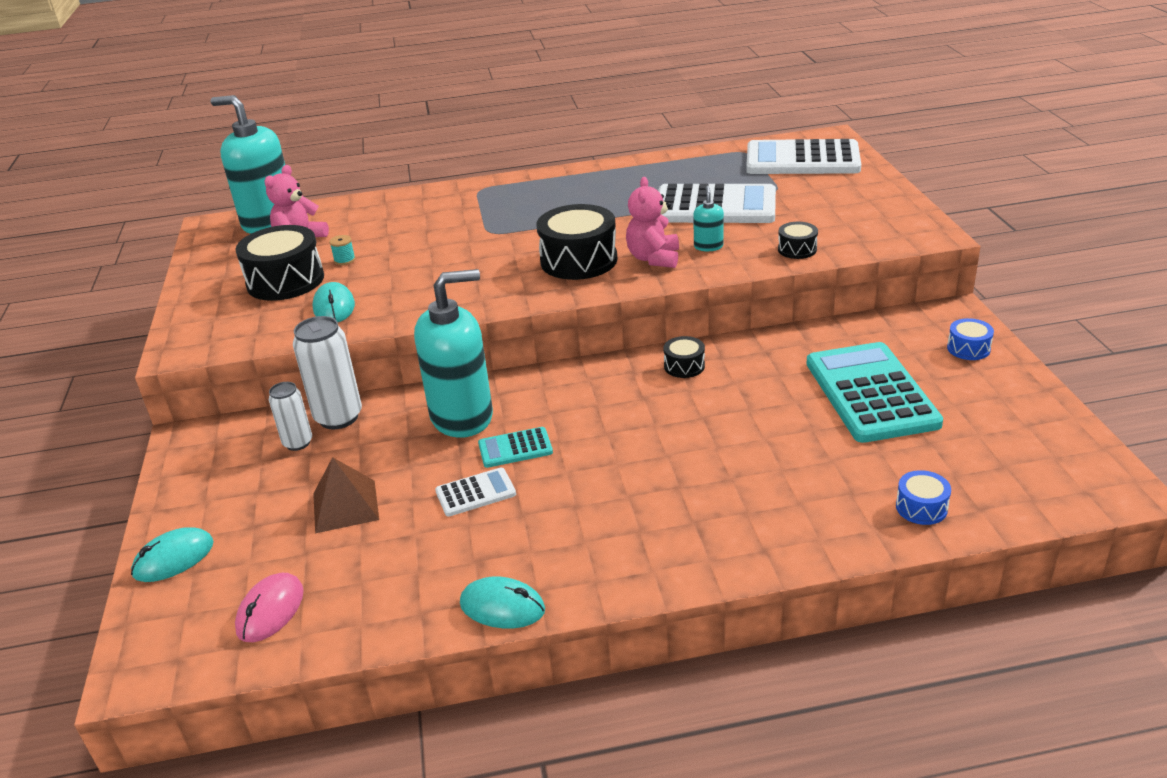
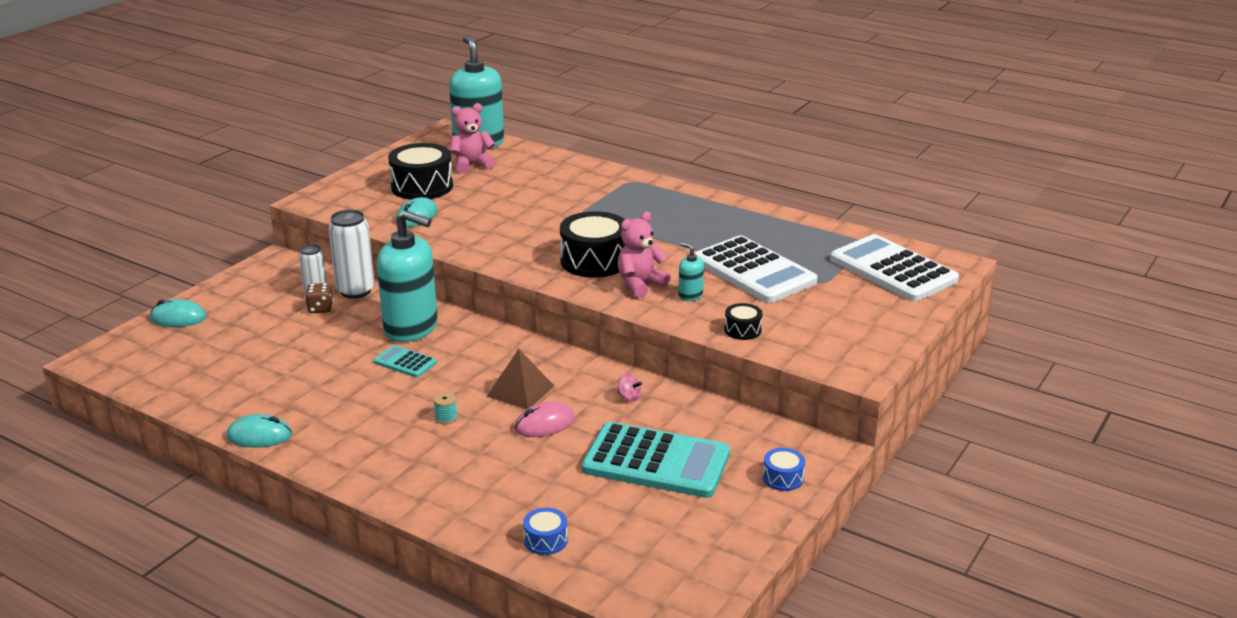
camera: 40 degrees right, 5 degrees down
pink mouse [235,573,304,642] -> pink mouse moved to [514,402,575,437]
brown pyramid [313,457,379,533] -> brown pyramid moved to [487,349,554,409]
turquoise spool [329,235,355,265] -> turquoise spool moved to [433,392,458,424]
white calculator [435,468,516,517] -> none
turquoise mouse [460,576,545,628] -> turquoise mouse turned 60 degrees counterclockwise [226,414,292,448]
black drum [663,336,705,378] -> none
turquoise soap dispenser [693,186,724,251] -> turquoise soap dispenser turned 90 degrees counterclockwise [678,242,704,301]
turquoise calculator [806,342,943,443] -> turquoise calculator turned 75 degrees clockwise [582,422,730,498]
none -> brown dice [305,283,333,313]
none -> pink spinning top [618,374,642,402]

